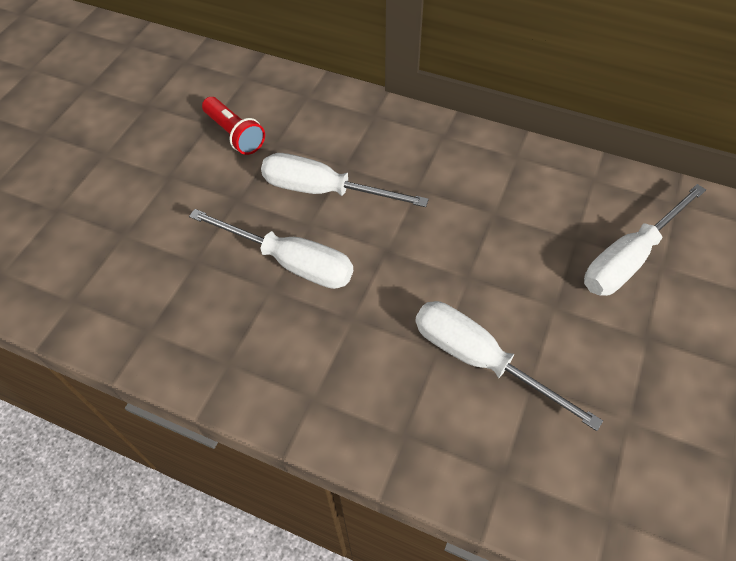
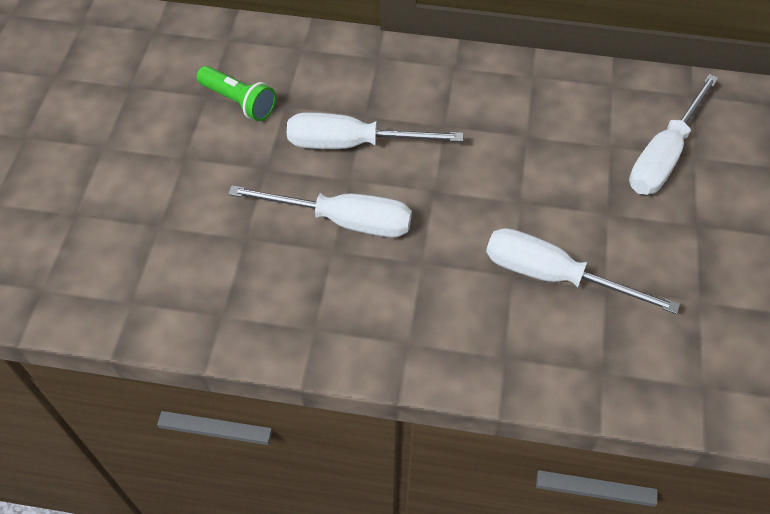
camera: 15 degrees left, 0 degrees up
red flashlight [202,97,265,155] -> green flashlight [197,66,276,121]

